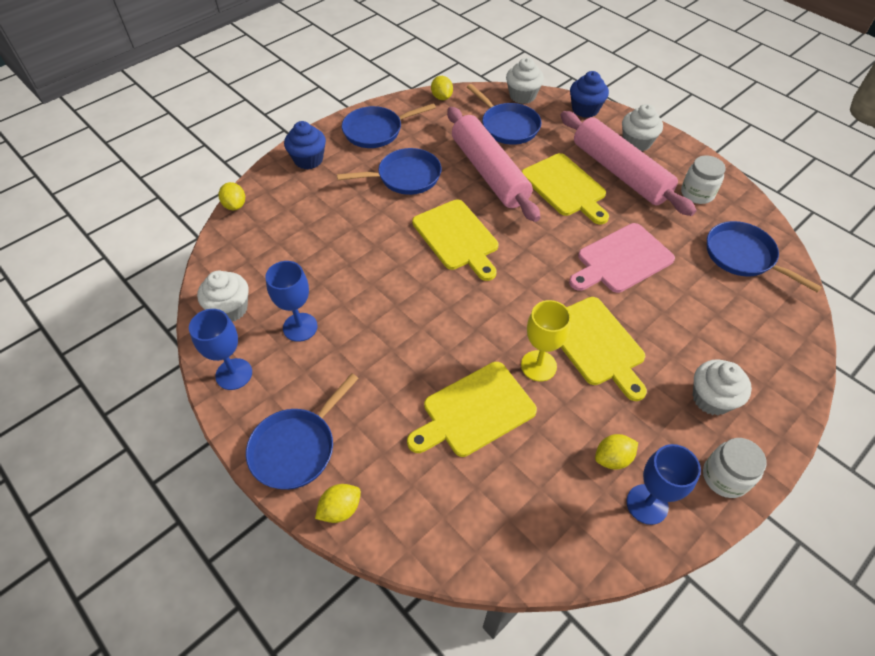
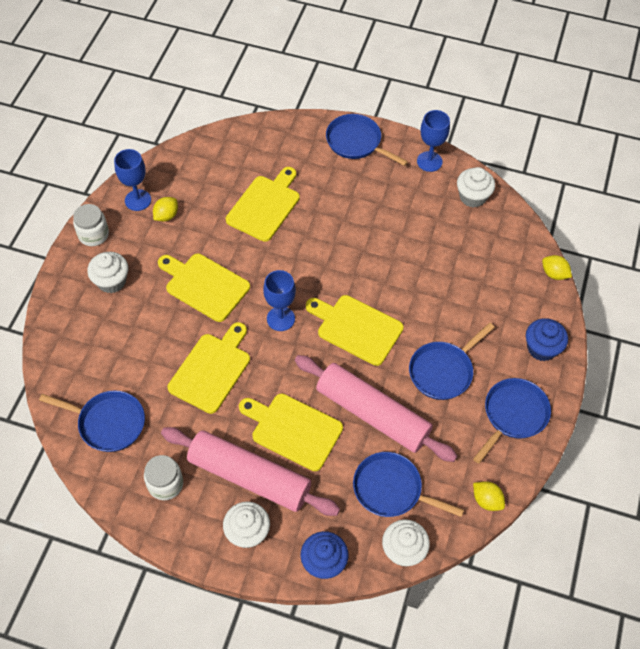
camera: 150 degrees right, 5 degrees up
blue pan [246,373,359,490] -> blue pan turned 60 degrees counterclockwise [326,114,408,166]
blue goblet [265,261,318,342] -> blue goblet moved to [263,270,296,331]
yellow lemon [315,484,361,523] -> none
yellow goblet [521,300,571,381] -> none
pink cutting board [569,223,675,293] -> yellow cutting board [167,322,250,414]

